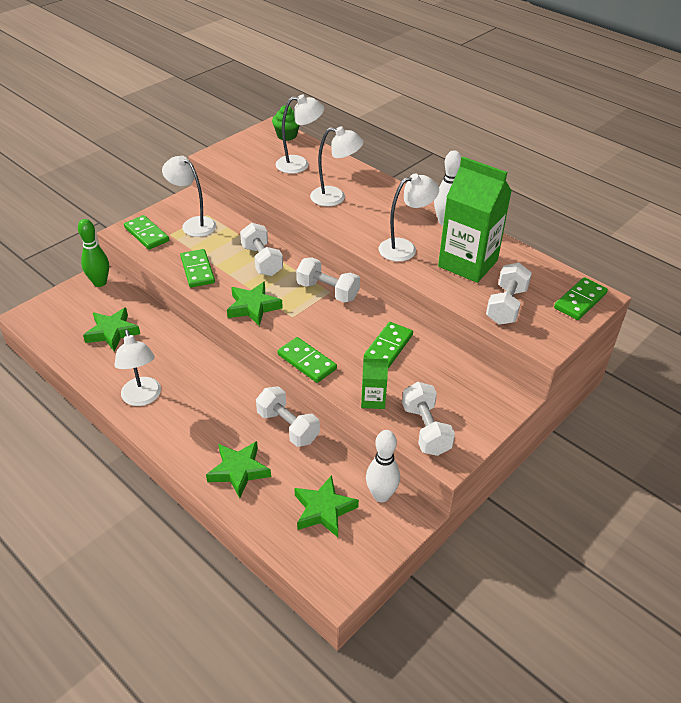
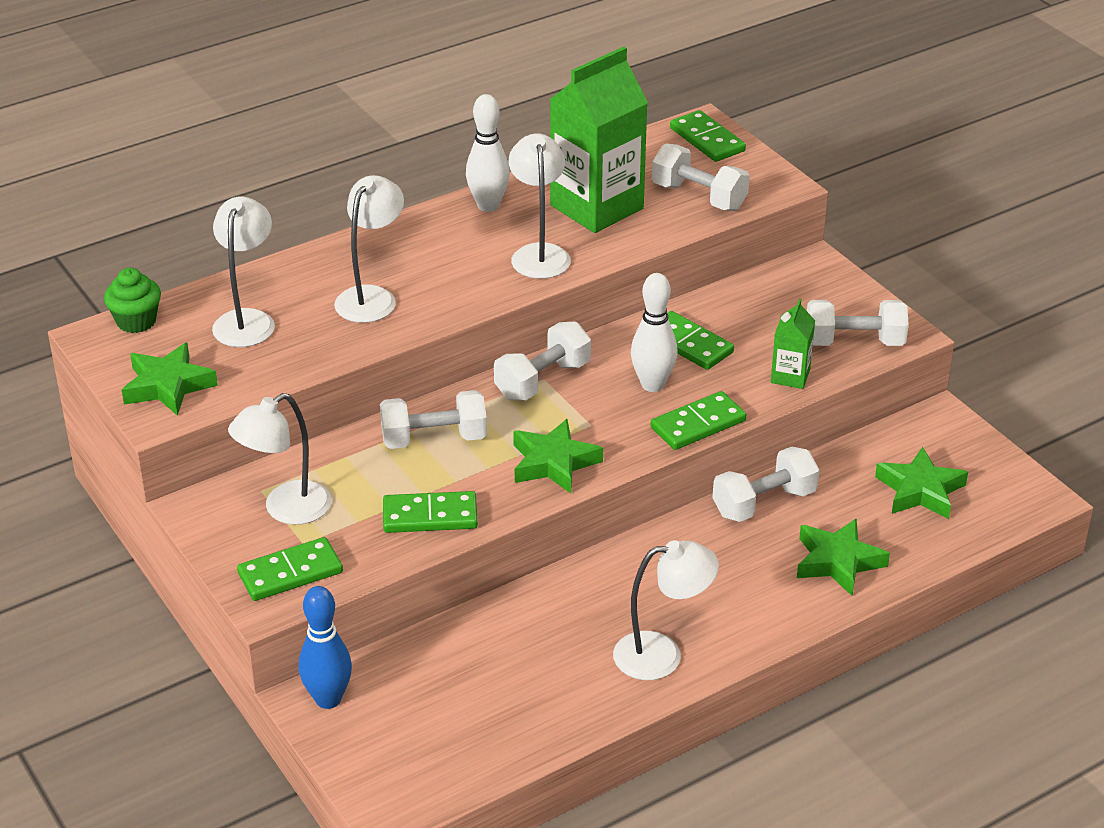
camera: 75 degrees left, 5 degrees down
green bowling pin [78,219,109,287] -> blue bowling pin [299,586,352,709]
green star [83,308,140,351] -> green star moved to [122,343,218,416]
white bowling pin [366,430,400,502] -> white bowling pin moved to [631,273,678,392]

